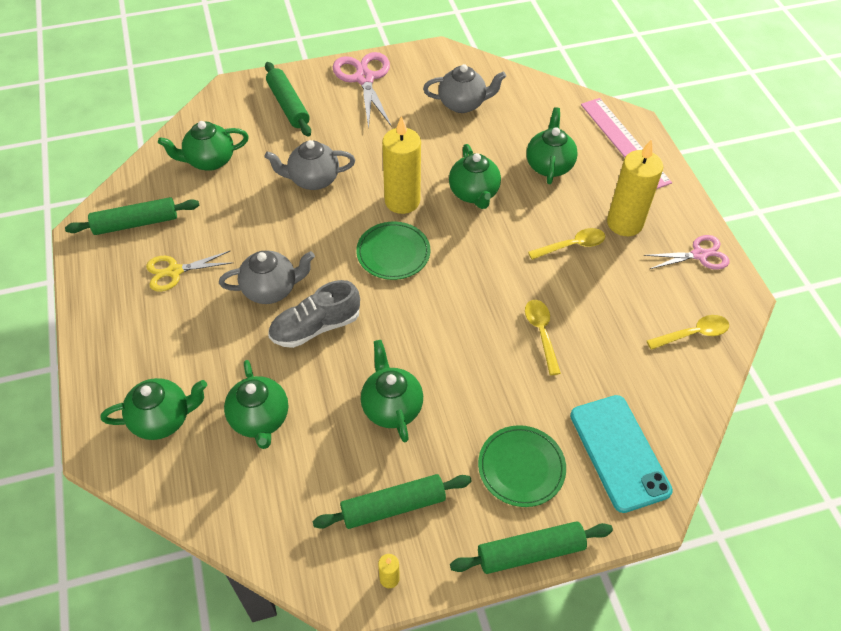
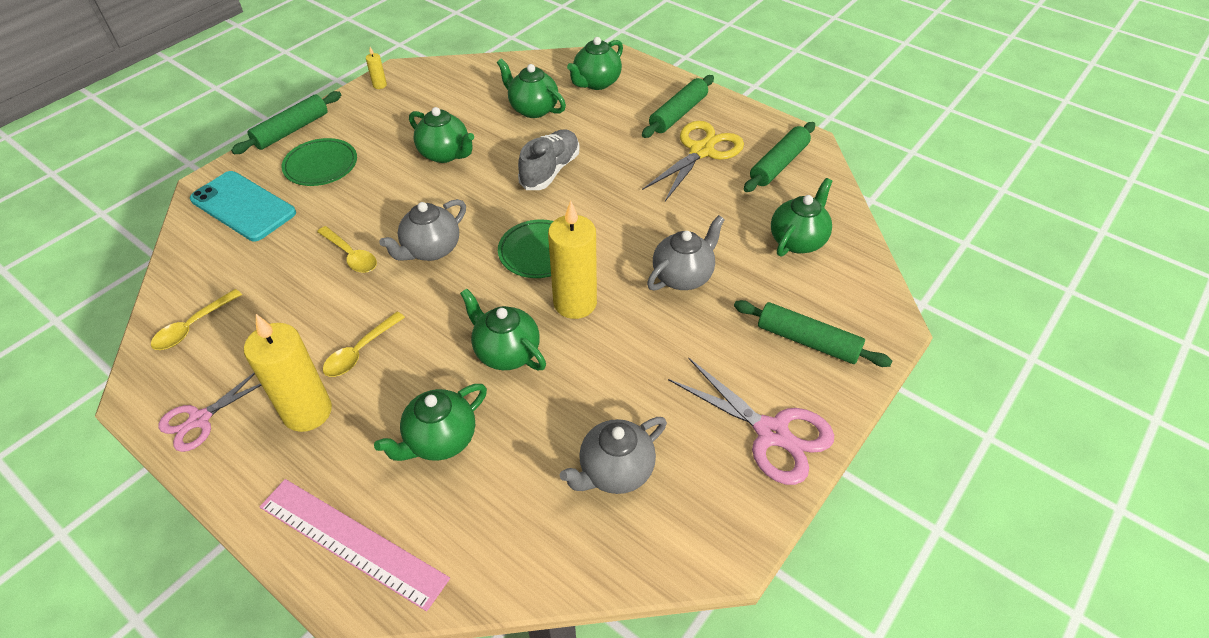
camera: 145 degrees right, 5 degrees down
yellow scissors [146,251,233,292] -> yellow scissors [642,121,744,201], size x1.56
grey teapot [219,251,315,304] -> grey teapot moved to [379,199,466,261]
green rolling pin [312,474,472,529] -> green rolling pin moved to [642,75,714,138]
green teapot [526,107,578,184] -> green teapot turned 75 degrees clockwise [374,384,487,461]

